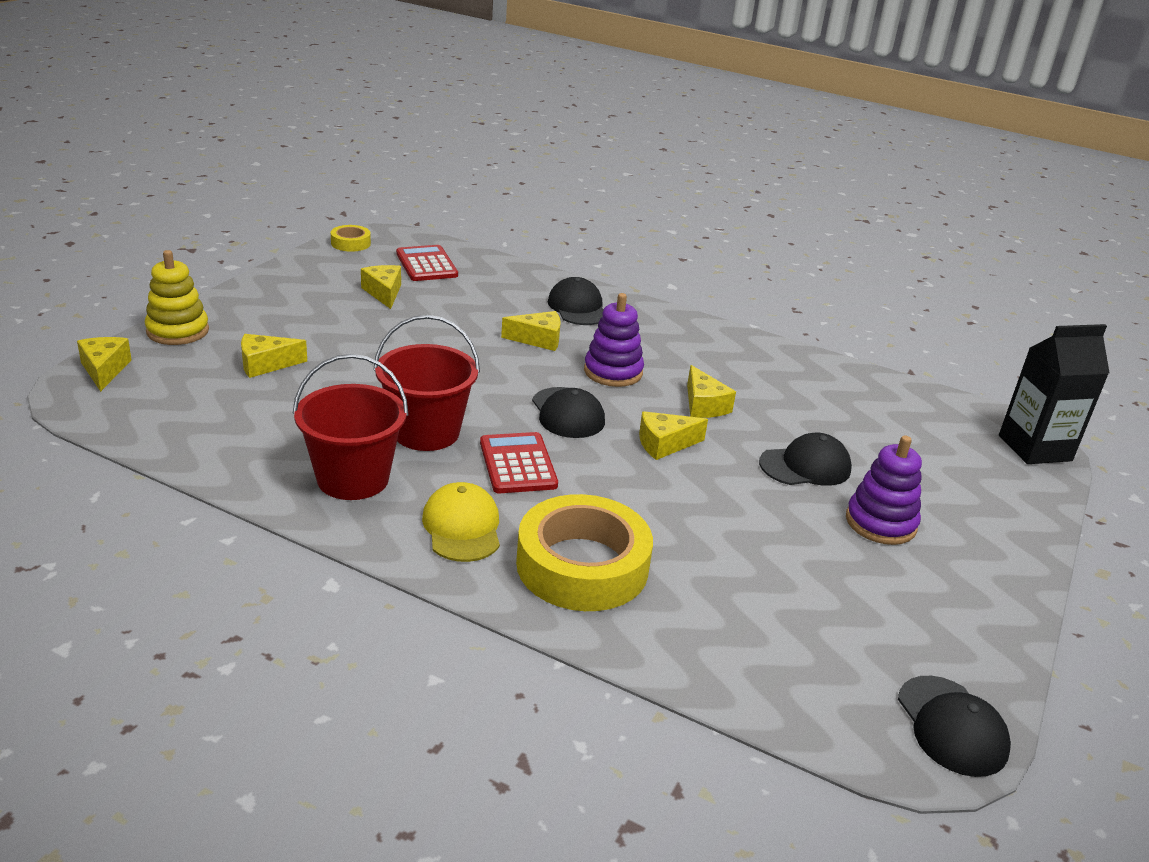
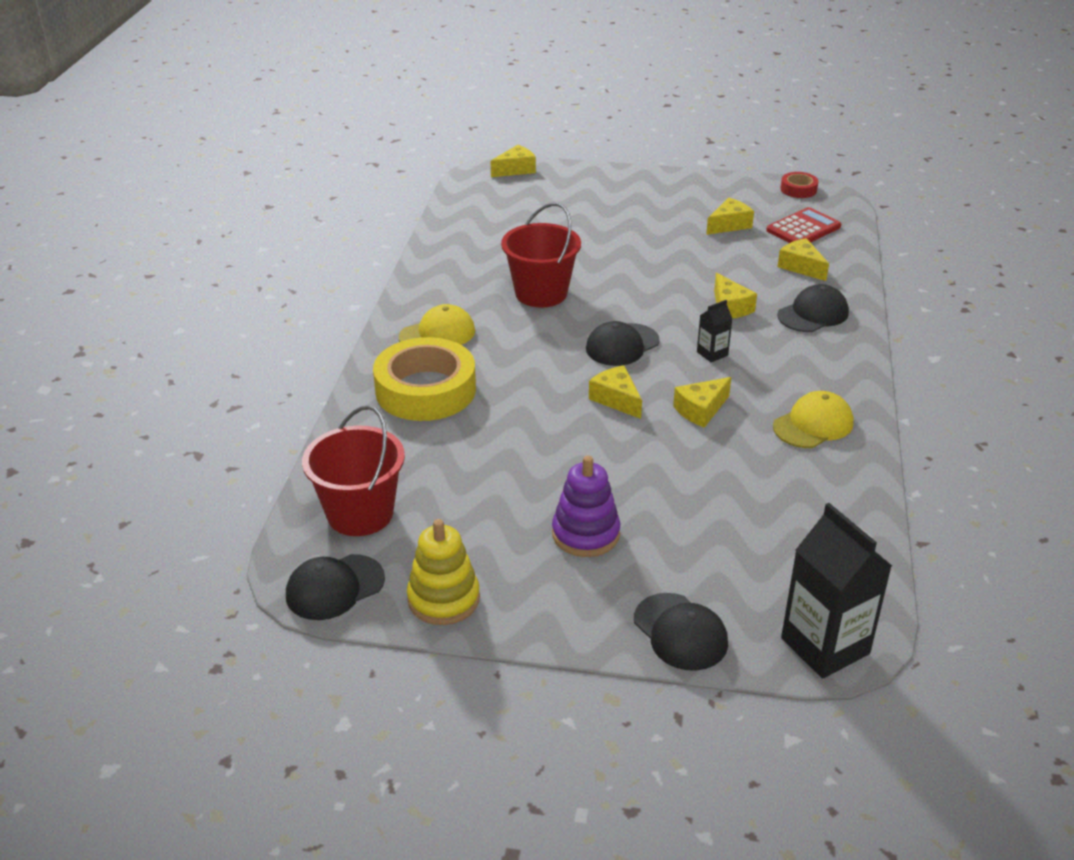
camera: 75 degrees right, 5 degrees up
yellow stacking toy [145,250,209,345] -> yellow stacking toy moved to [407,519,480,625]
yellow cheese [241,334,307,378] -> yellow cheese moved to [778,238,829,281]
red bucket [292,354,408,500] -> red bucket moved to [302,405,405,536]
yellow tape [331,225,371,252] -> red tape [781,172,818,198]
red calculator [480,432,558,493] -> none
purple stacking toy [584,293,644,387] -> black carton [697,300,732,362]
black cap [759,433,852,486] -> black cap moved to [634,593,728,671]
none -> yellow cap [773,391,854,448]

